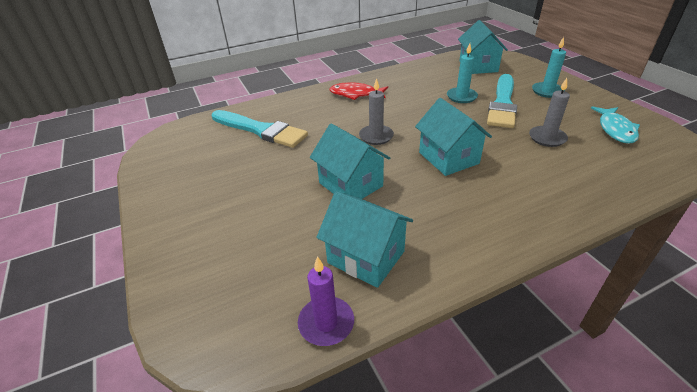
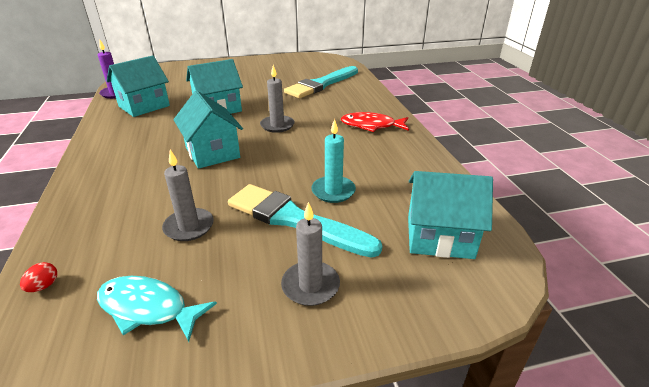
camera: 100 degrees right, 5 degrees down
red fish [329,82,388,100] -> red fish turned 105 degrees counterclockwise [341,112,409,132]
turquoise house [415,98,492,176] -> turquoise house turned 75 degrees clockwise [173,91,243,169]
turquoise candle [532,37,566,98] -> grey candle [281,202,340,306]
none -> red egg [20,262,57,292]

